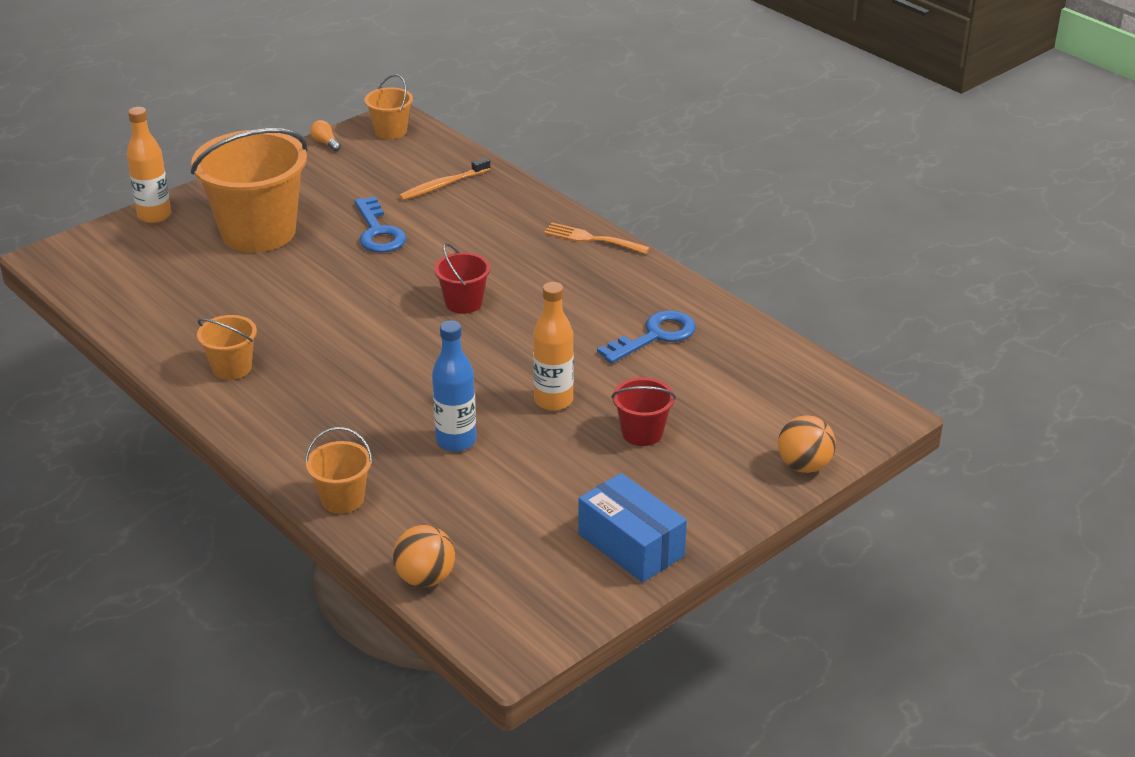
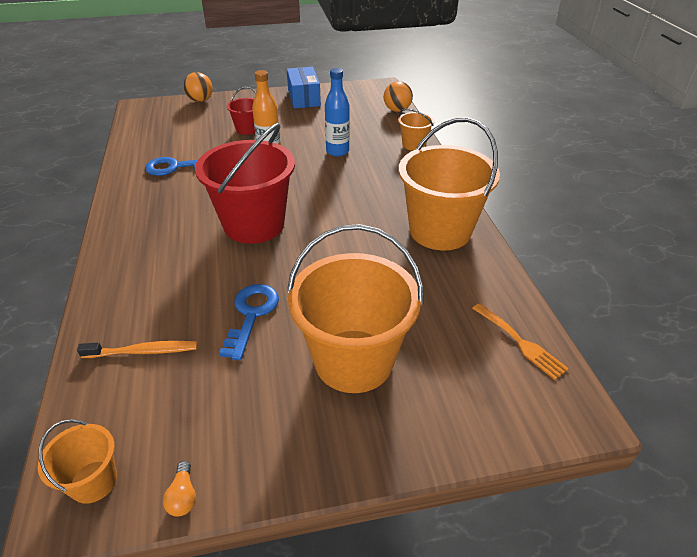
camera: 150 degrees left, 5 degrees up
orange bottle [127,107,171,223] -> none
orange bucket [197,315,257,380] -> orange bucket [399,117,500,251], size x2.13
red bucket [434,243,490,314] -> red bucket [195,123,295,244], size x2.13
orange fork [544,223,650,254] -> orange fork moved to [472,303,569,380]

